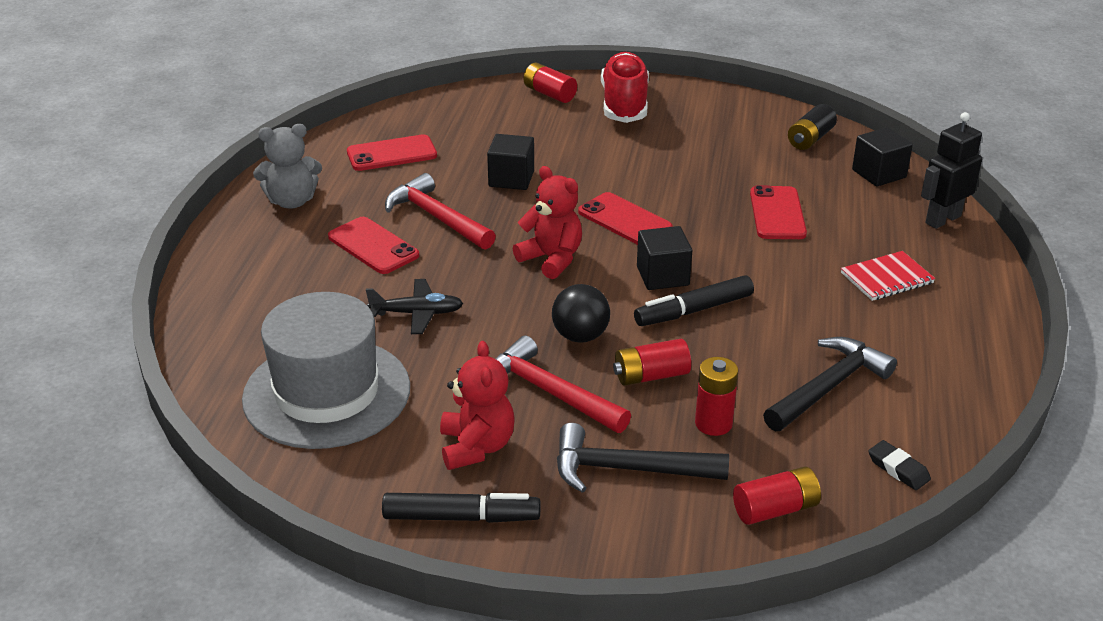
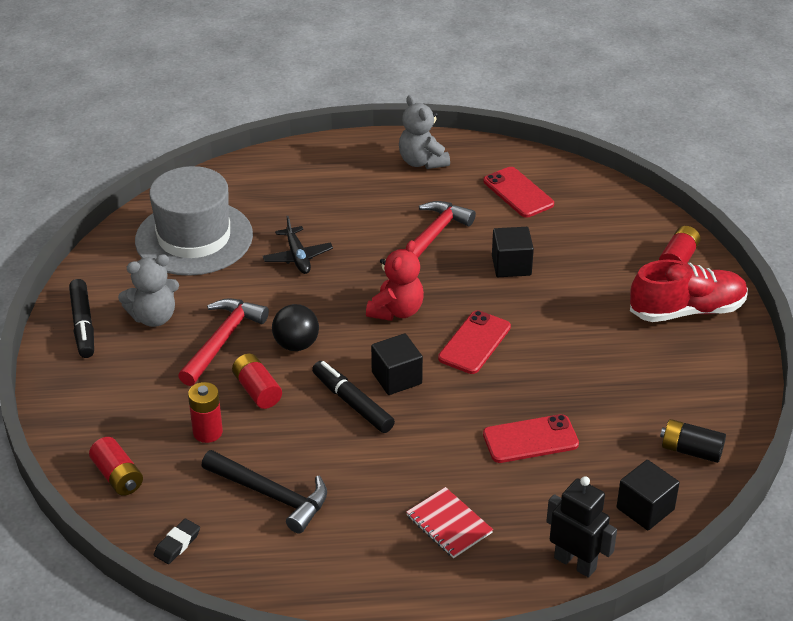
camera: 75 degrees right, 5 degrees up
red phone [328,217,419,274] -> none
red teddy bear [440,341,515,470] -> grey teddy bear [118,254,179,327]
black hammer [557,423,729,493] -> none

